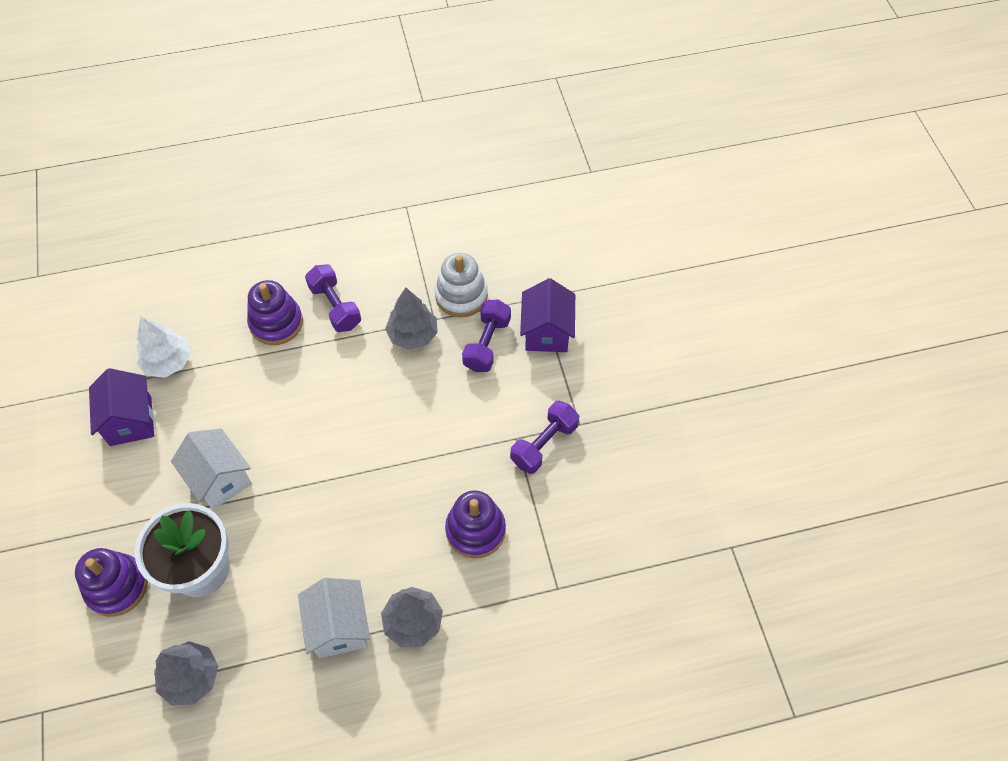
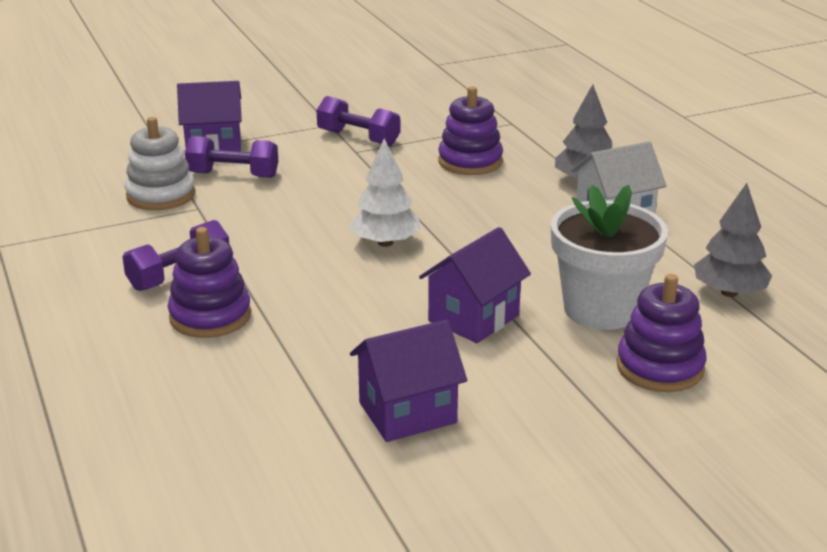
camera: 100 degrees left, 30 degrees down
white tree [136,316,191,378] -> white tree moved to [349,139,420,247]
white house [171,429,252,510] -> purple house [419,227,531,343]
grey tree [385,288,438,350] -> none

